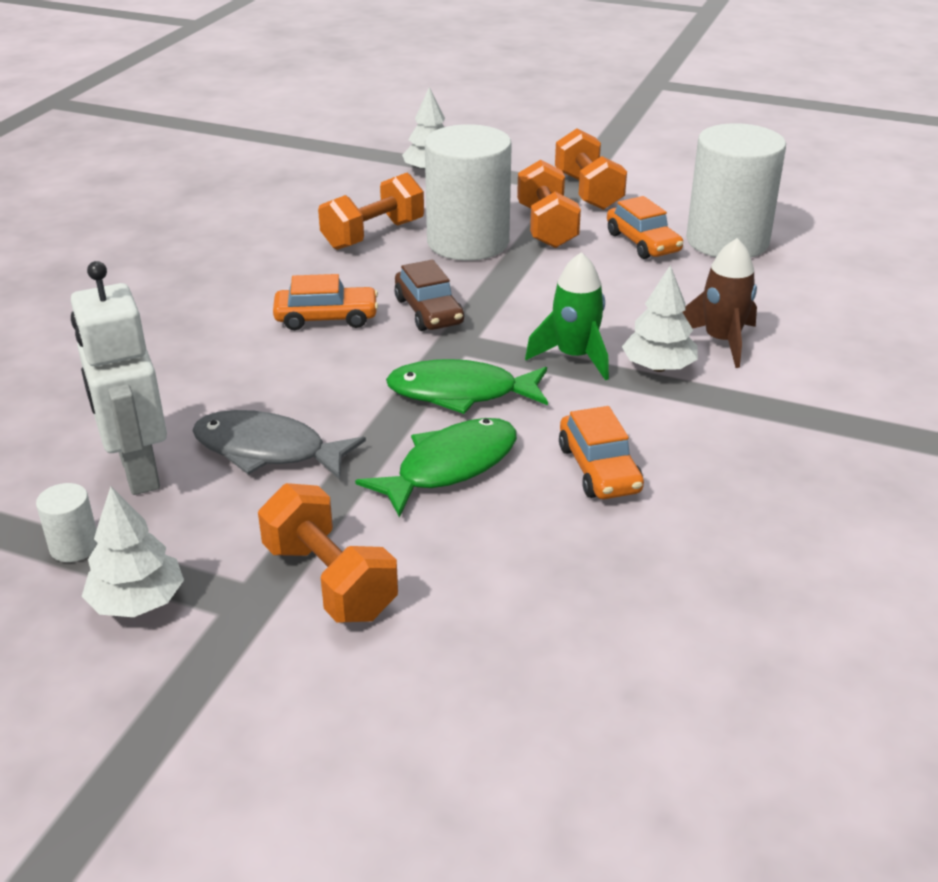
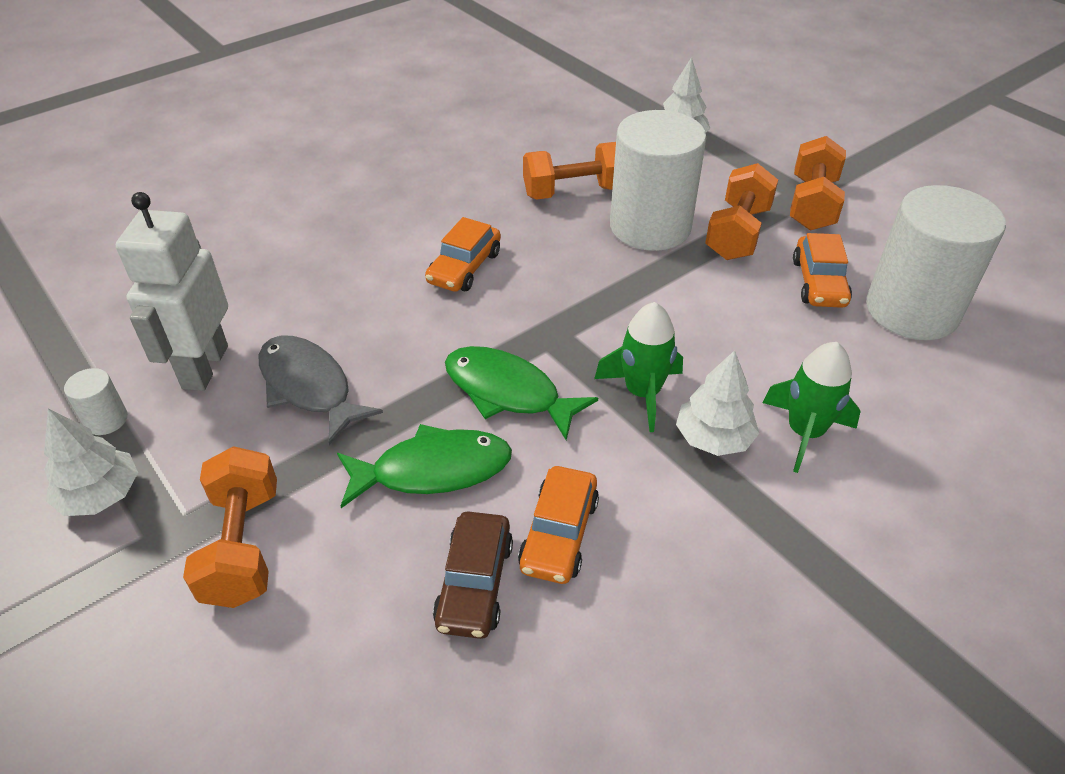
camera: 30 degrees right, 10 degrees up
orange car [273,274,378,330] -> orange car turned 90 degrees clockwise [425,217,501,292]
brown car [394,260,464,331] -> brown car moved to [433,511,513,639]
brown rocket [683,238,757,368] -> green rocket [763,342,861,473]

